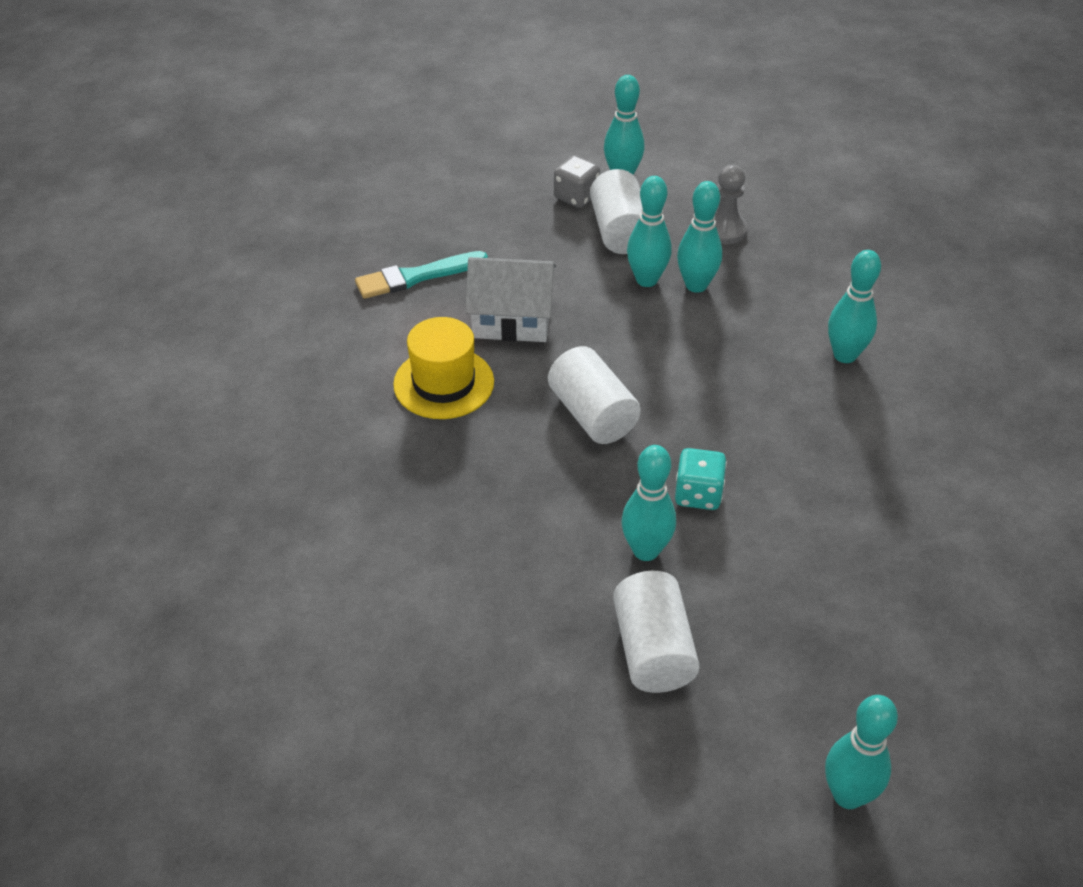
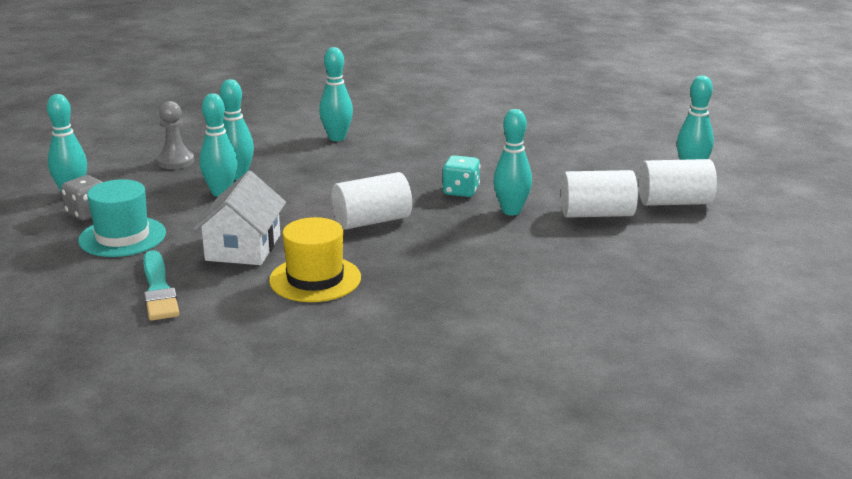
camera: 85 degrees left, 20 degrees down
white cylinder [590,169,642,254] -> white cylinder moved to [639,159,717,206]
none -> turquoise hat [78,179,166,257]

